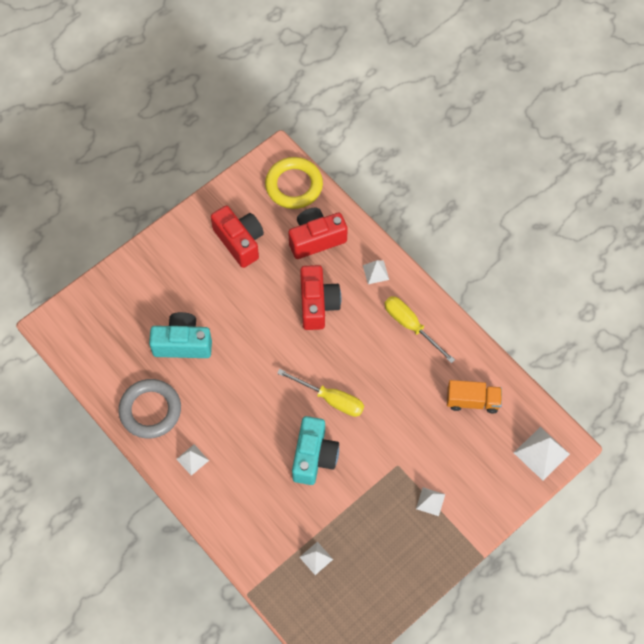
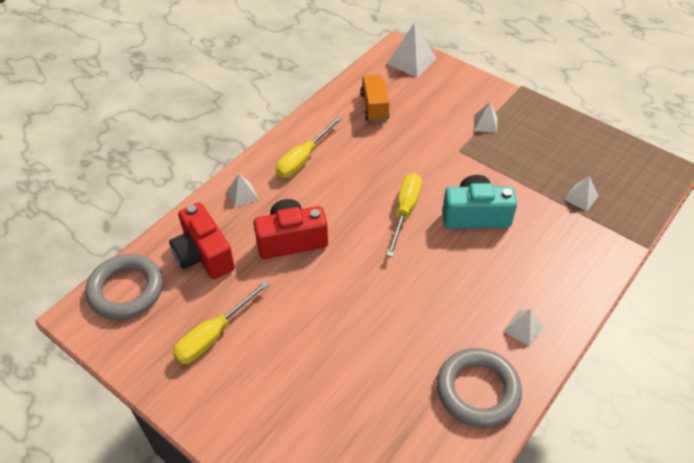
camera: 100 degrees left, 15 degrees down
turquoise camera [149,312,212,358] -> none
red camera [211,206,264,268] -> yellow screwdriver [173,281,270,364]
yellow ring [265,157,323,209] -> grey ring [86,254,163,320]

